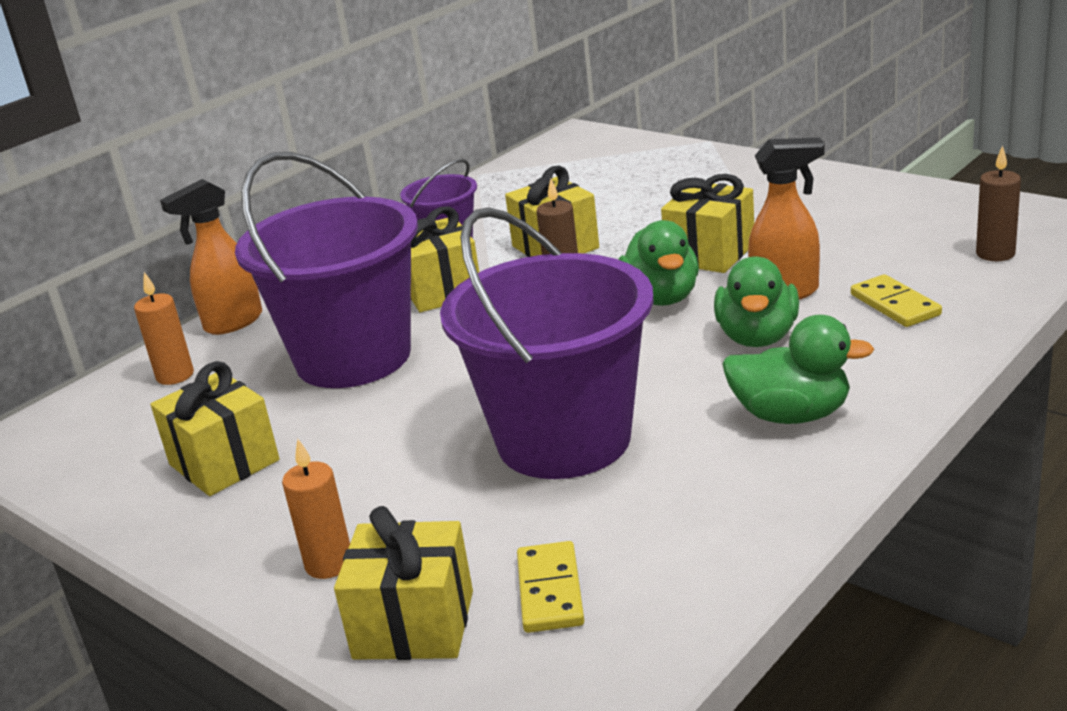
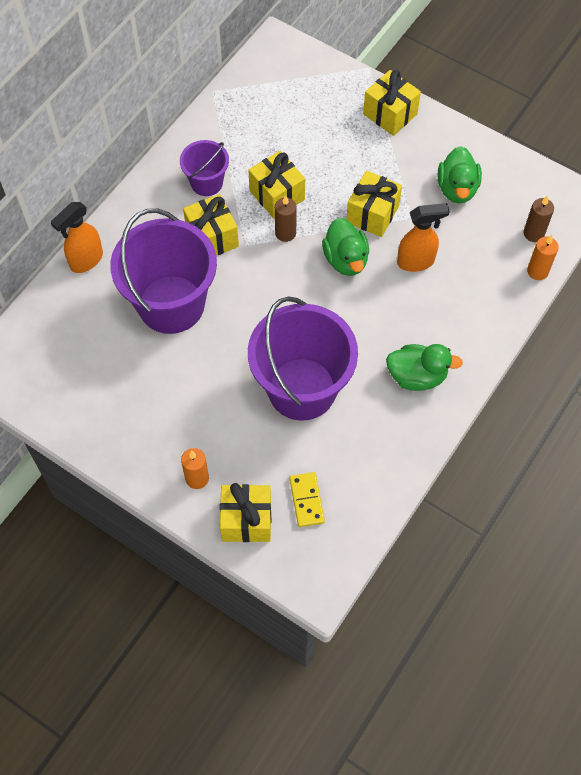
camera: 10 degrees left, 35 degrees up
orange candle [134,272,194,385] -> orange candle moved to [527,235,559,280]
yellow gift [150,361,280,496] -> yellow gift moved to [363,70,421,136]
green duck [714,256,799,347] -> green duck moved to [438,146,482,203]
yellow domino [851,274,942,327] -> none

